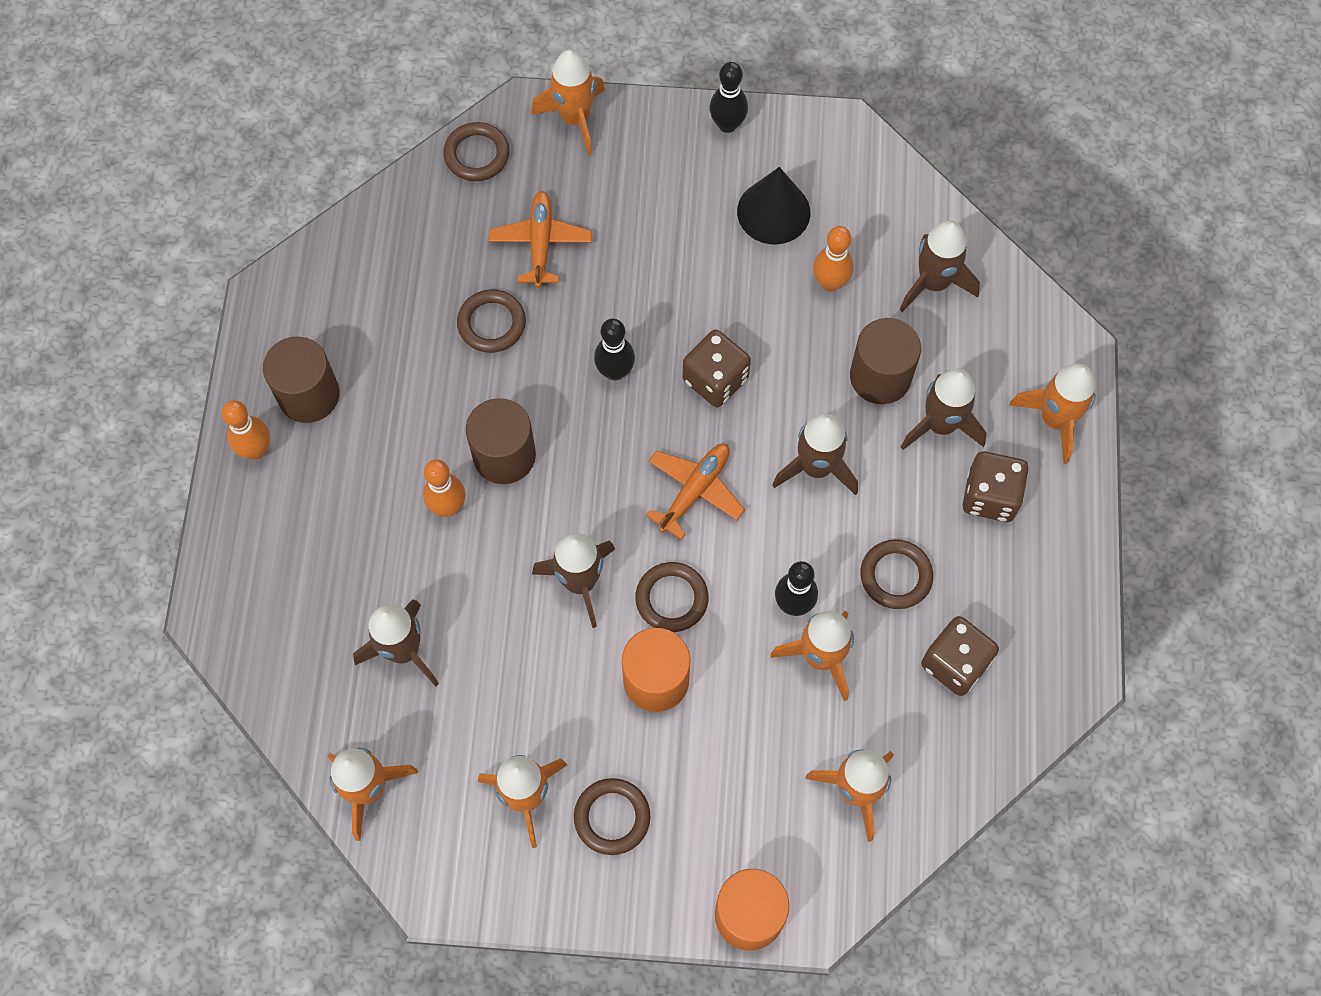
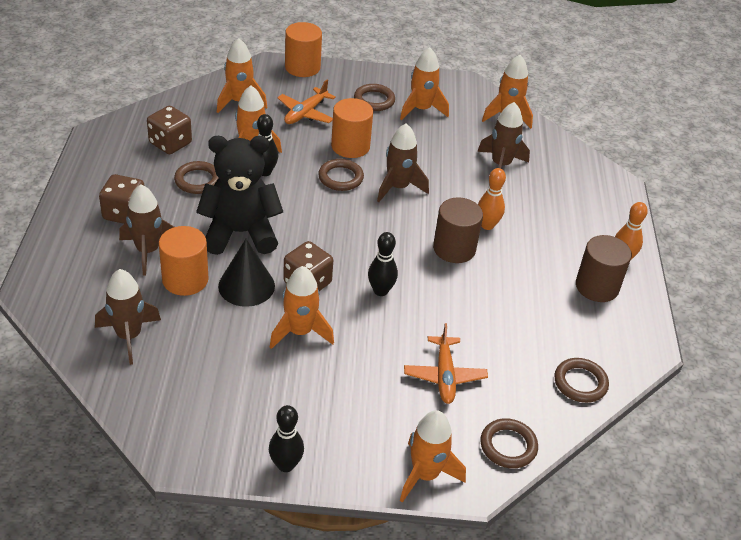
camera: 175 degrees right, 25 degrees down
brown ring [457,289,526,353] -> brown ring moved to [554,358,609,403]
orange plane [646,444,745,540] -> orange plane moved to [277,80,336,124]
black cone [737,167,810,244] -> black cone moved to [218,239,275,307]
brown rocket [772,413,858,495] -> black teddy bear [196,136,283,255]
orange bowling pin [813,226,853,291] -> none
brown cylinder [850,318,921,404] -> orange cylinder [159,226,209,296]
orange rocket [1009,364,1096,464] -> orange rocket moved to [270,266,334,349]

